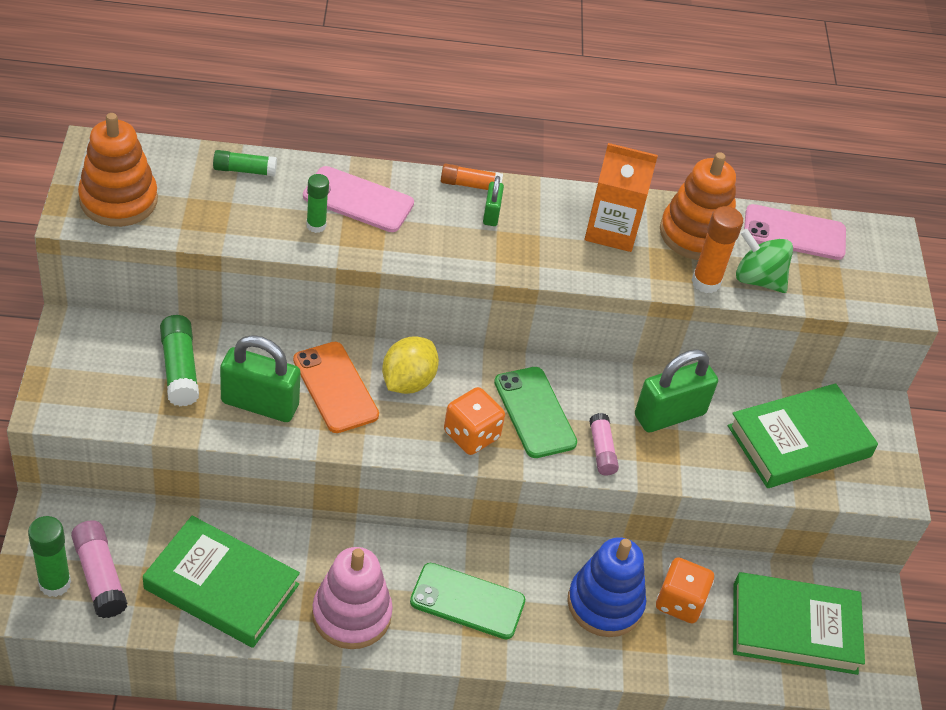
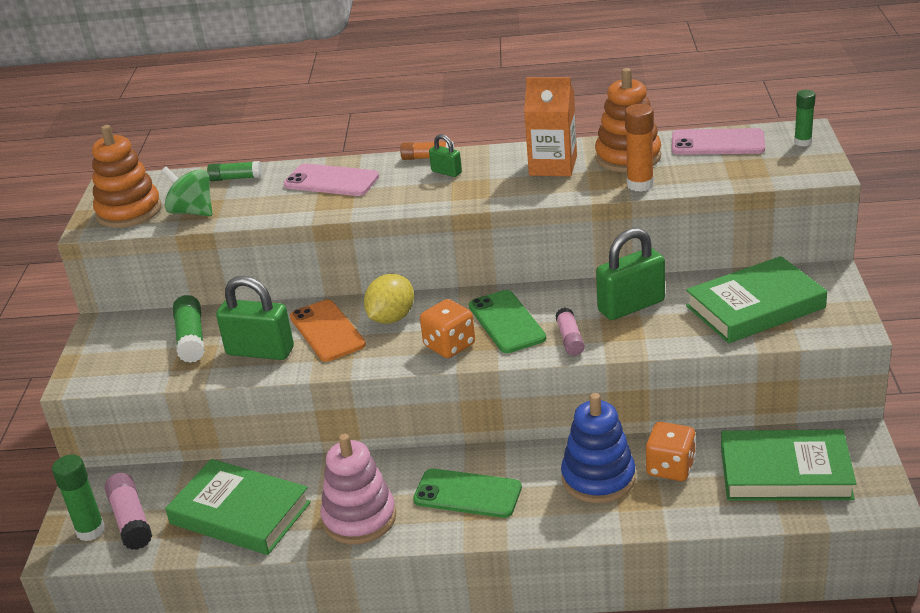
camera: 10 degrees right, 15 degrees down
green glue stick [306,174,329,233] -> green glue stick moved to [794,90,816,146]
green padlock [483,176,504,226] -> green padlock turned 60 degrees counterclockwise [429,134,462,177]
green spinning top [736,229,793,293] -> green spinning top moved to [161,167,213,216]

